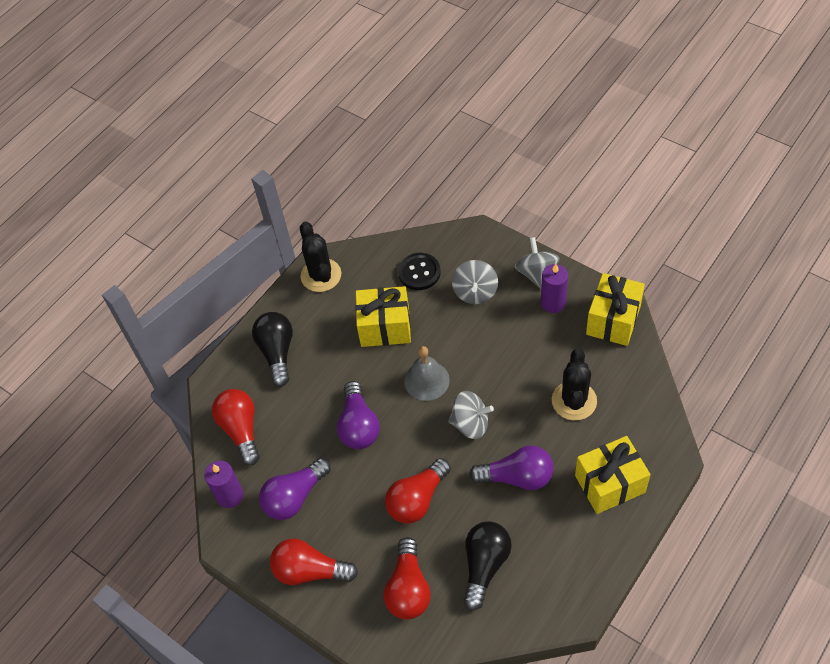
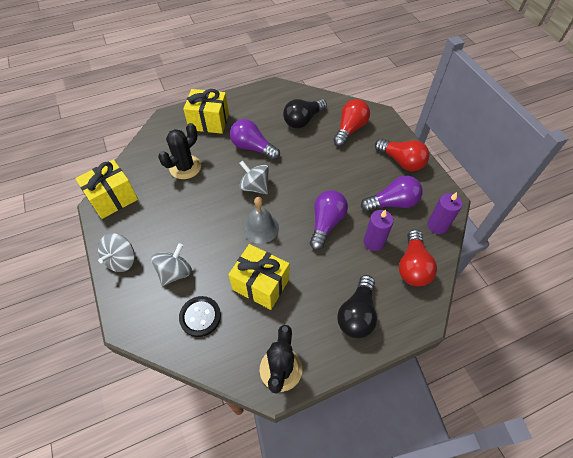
camera: 155 degrees left, 0 degrees up
red light bulb [385,458,451,524] -> none
purple candle [541,264,568,313] -> purple candle moved to [364,209,394,251]

